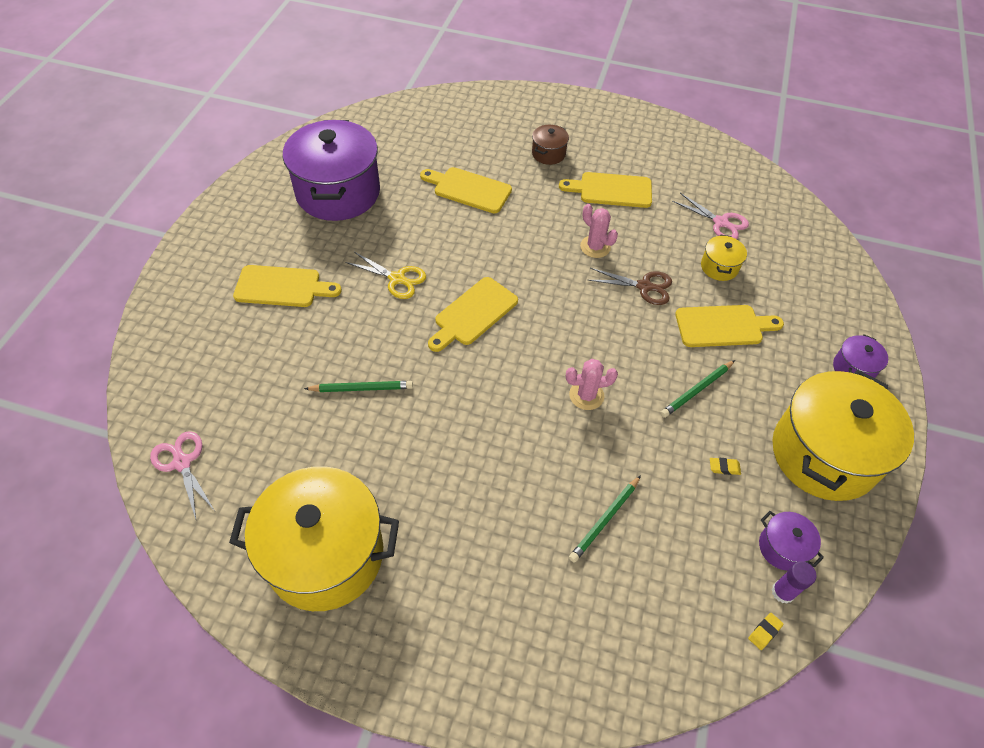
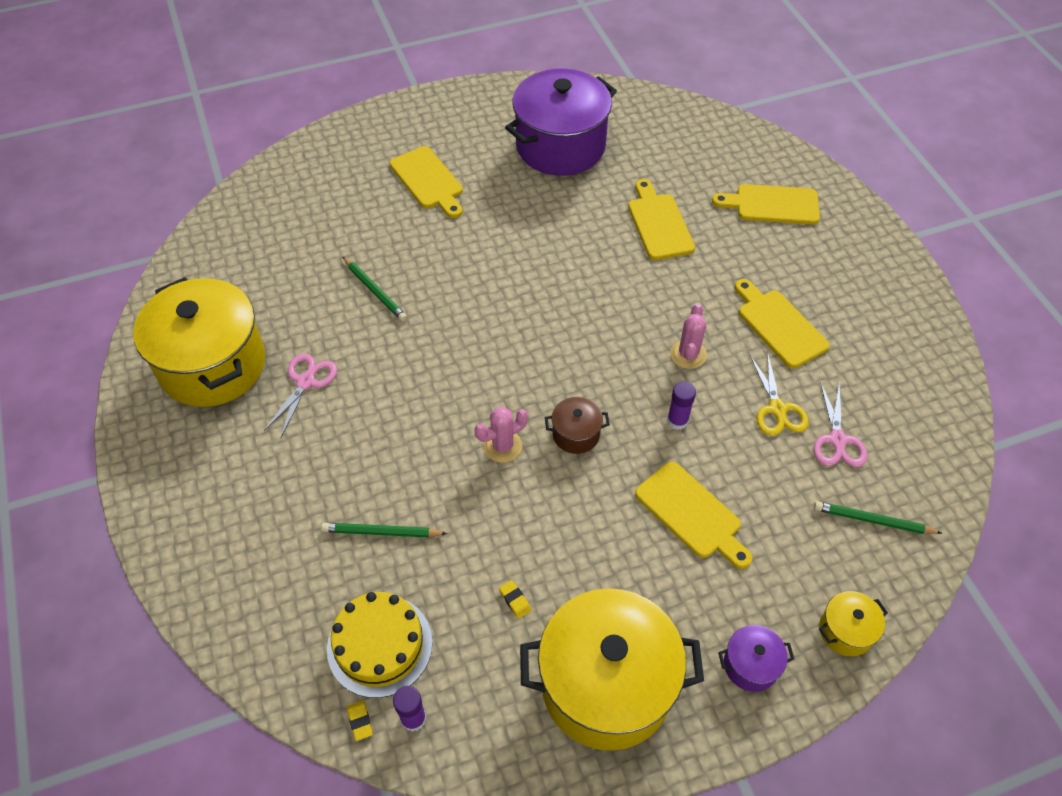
camera: 55 degrees right, 0 degrees up
pink scissors [150,431,215,519] -> pink scissors moved to [264,353,337,437]
yellow scissors [345,252,426,299] -> yellow scissors moved to [750,352,809,436]
yellow cutting board [428,277,518,352] -> yellow cutting board moved to [712,184,820,225]
brown pot [532,125,569,165] -> brown pot moved to [545,397,610,454]
pink cactus [566,359,618,410] -> pink cactus turned 75 degrees counterclockwise [475,407,528,463]
brown scissors [588,268,672,305] -> purple glue stick [667,382,696,430]
green pencil [660,360,735,418] -> green pencil moved to [814,501,943,534]
yellow pot [701,234,747,281] -> yellow pot moved to [819,591,888,656]
yellow eraser [748,613,784,650] -> yellow eraser turned 60 degrees clockwise [347,700,373,741]
purple pot [759,511,824,571] -> none
none -> yellow cake [327,592,433,698]

